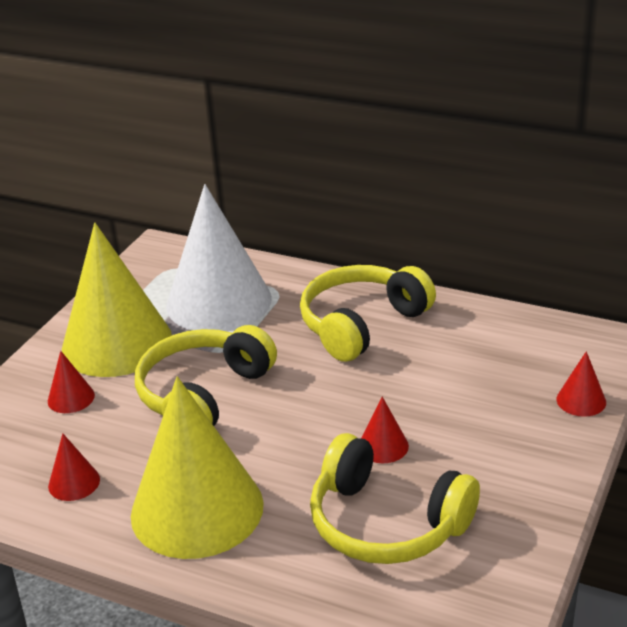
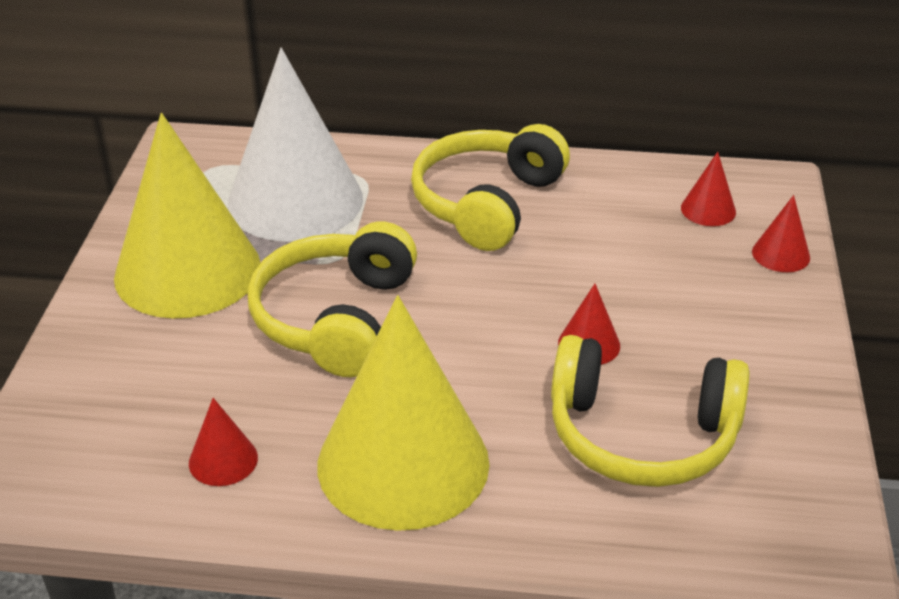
camera: 20 degrees left, 5 degrees up
red cone [48,351,95,413] -> red cone moved to [681,152,736,226]

